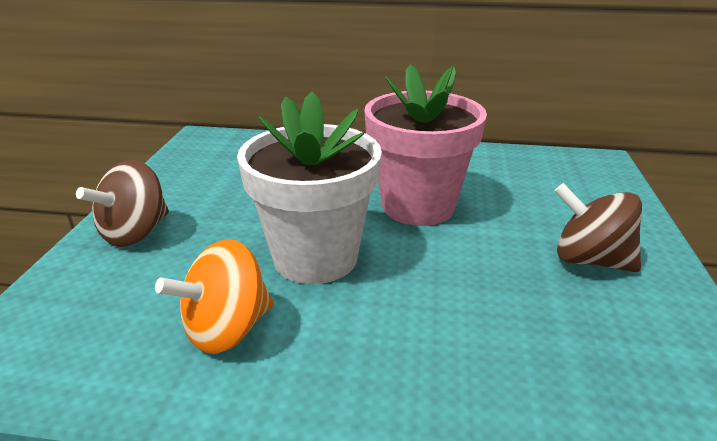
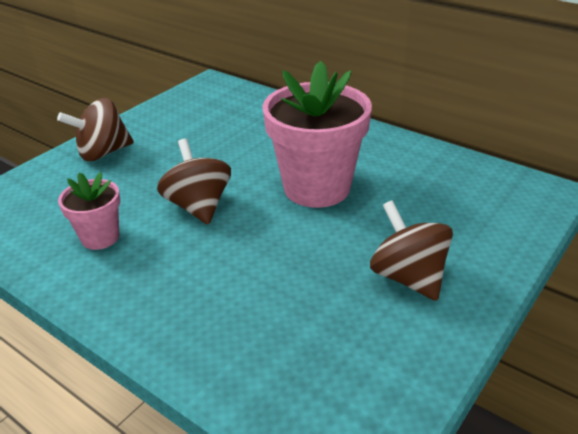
camera: 30 degrees right, 5 degrees up
orange spinning top [155,239,274,354] -> pink flower pot [58,172,120,250]
white flower pot [237,91,382,284] -> brown spinning top [157,139,231,225]

